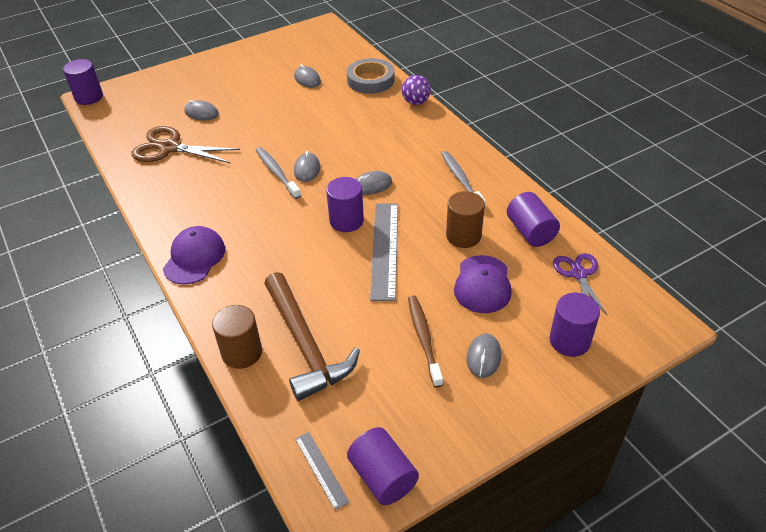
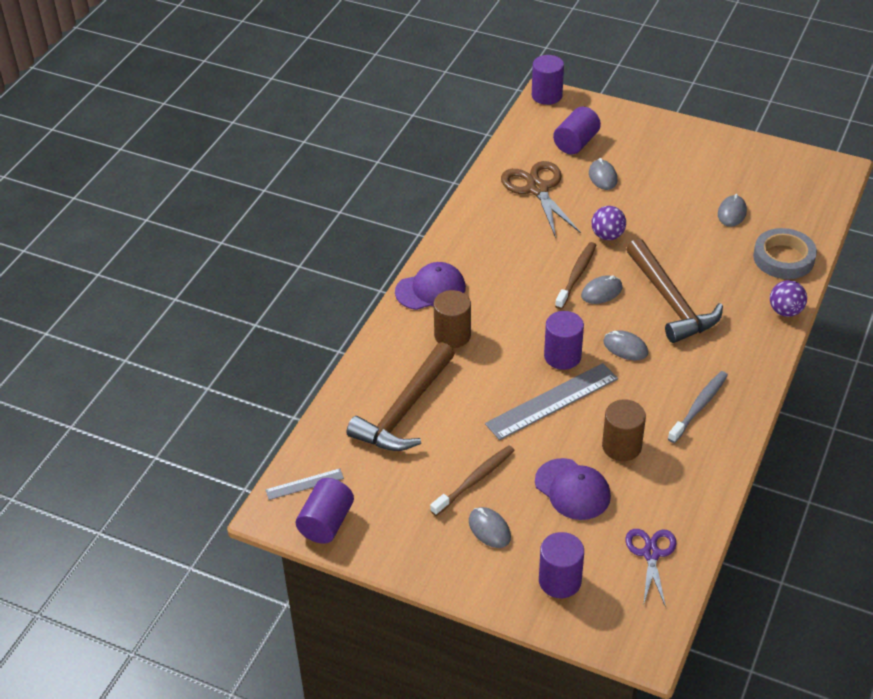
camera: 55 degrees right, 0 degrees up
brown cylinder [212,305,262,369] -> brown cylinder moved to [434,290,471,348]
grey toothbrush [256,147,301,199] -> brown toothbrush [555,242,596,309]
grey ruler [295,432,349,510] -> grey ruler turned 45 degrees clockwise [265,468,344,500]
purple cap [454,255,512,313] -> purple cap turned 105 degrees counterclockwise [535,458,611,520]
grey mouse [467,334,501,378] -> grey mouse turned 75 degrees clockwise [469,507,511,548]
purple cylinder [507,192,560,247] -> purple cylinder moved to [553,107,601,155]
purple scissors [553,253,608,316] -> purple scissors turned 45 degrees counterclockwise [625,529,676,607]
none -> purple ball [591,206,626,240]
none -> brown hammer [626,239,723,343]

